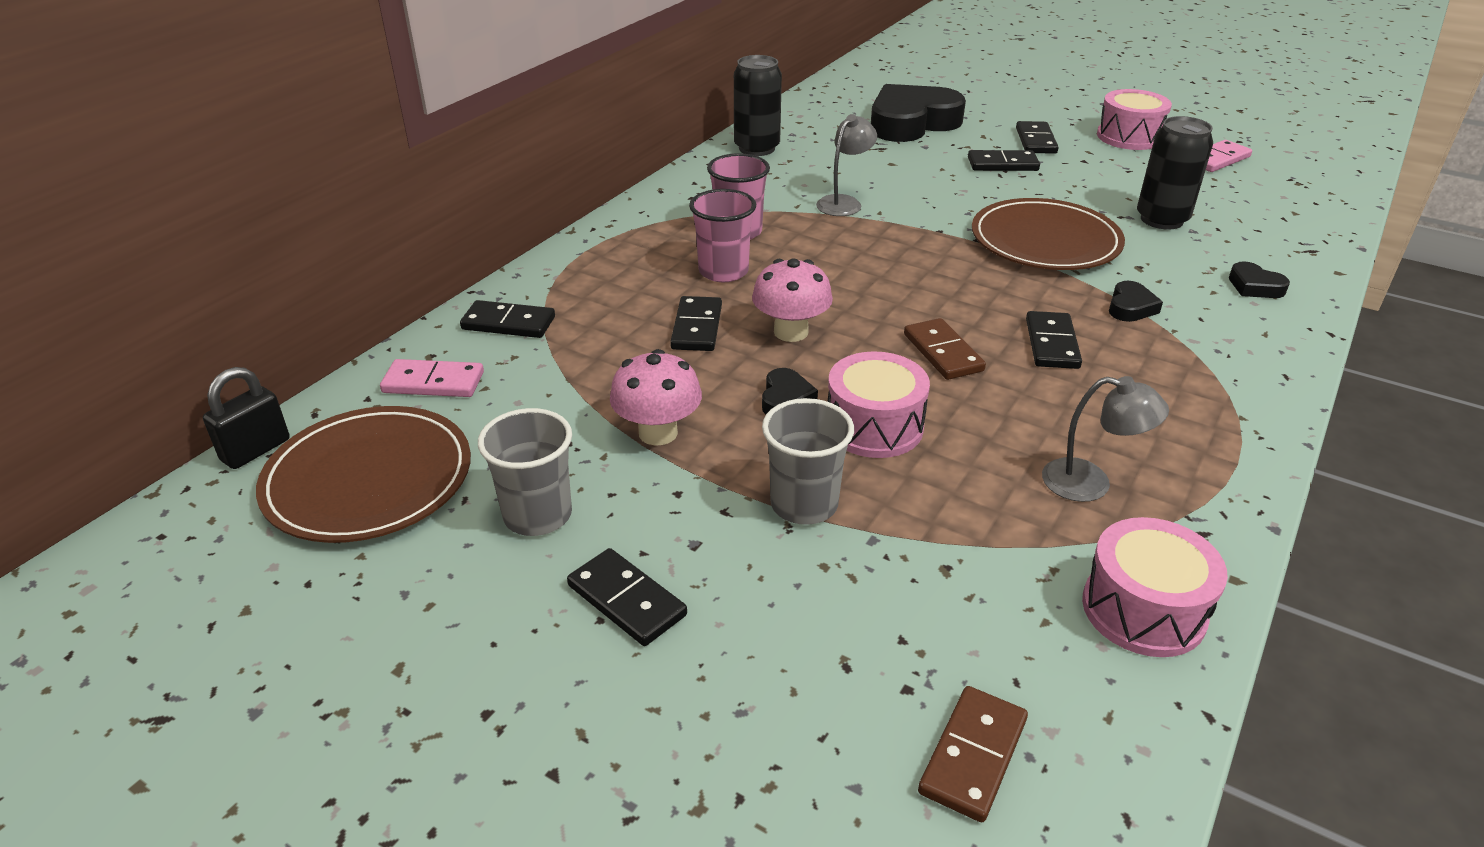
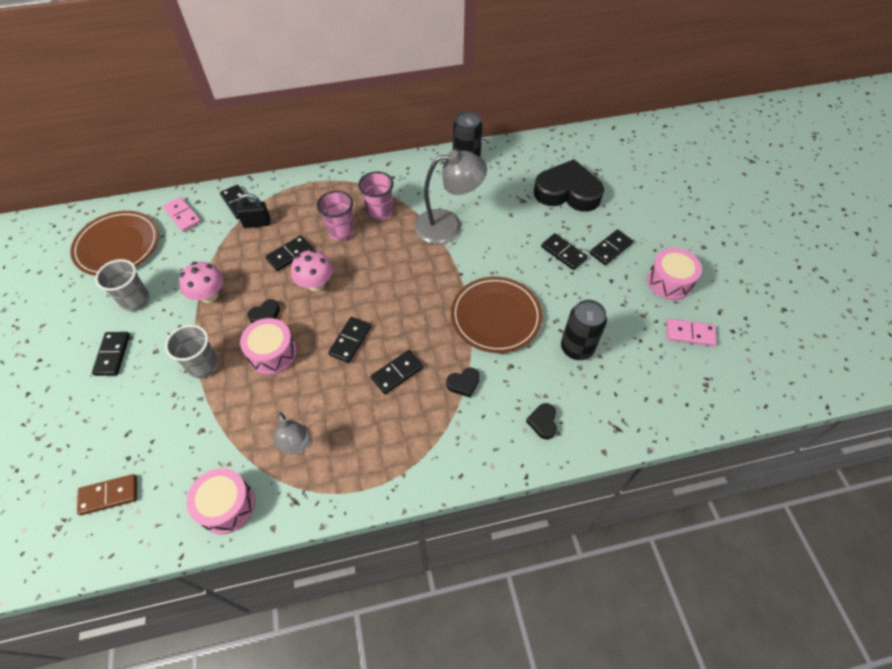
camera: 45 degrees right, 20 degrees up
black padlock [203,367,289,469] -> black padlock moved to [237,193,270,228]
grey lamp [816,114,877,216] -> grey lamp [415,150,487,244], size x1.76
brown domino [904,318,986,380] -> black domino [328,317,371,363]

